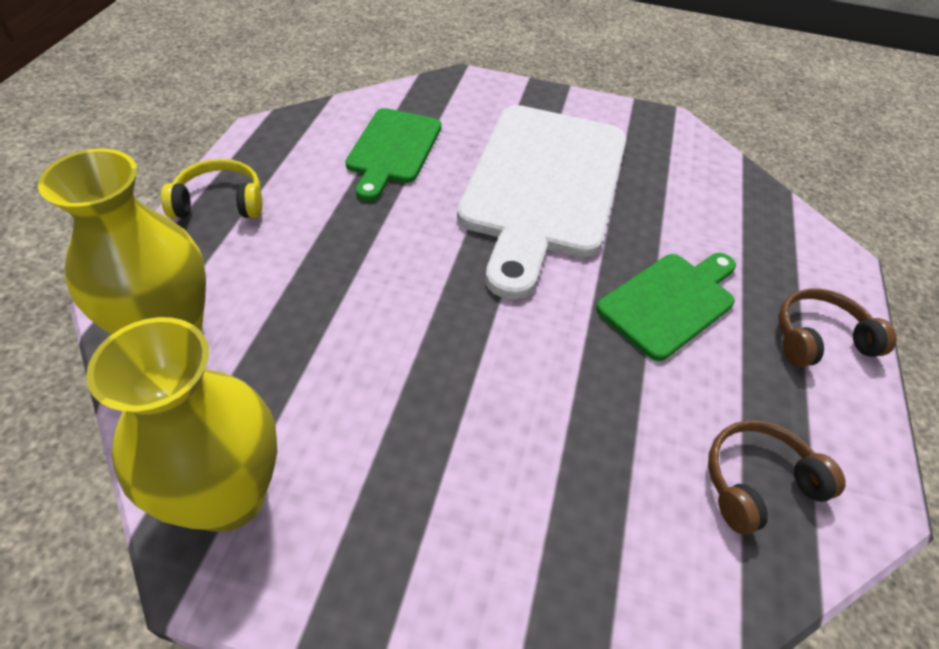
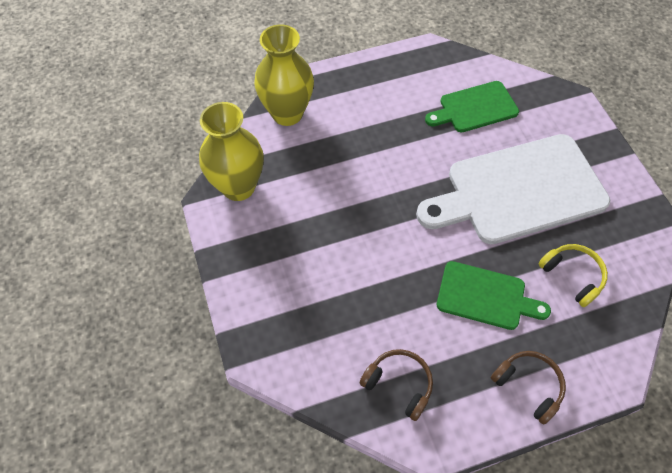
camera: 60 degrees right, 10 degrees up
yellow headphones [161,159,262,218] -> yellow headphones moved to [538,244,608,307]

